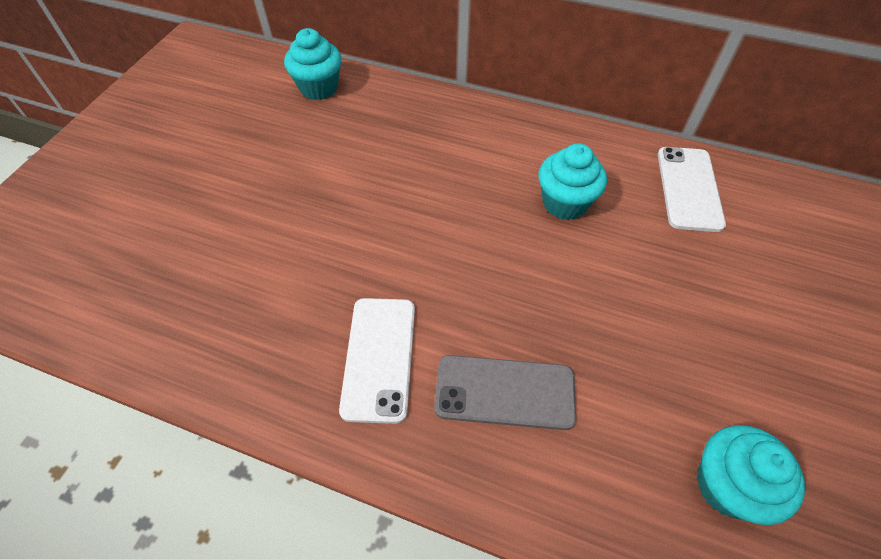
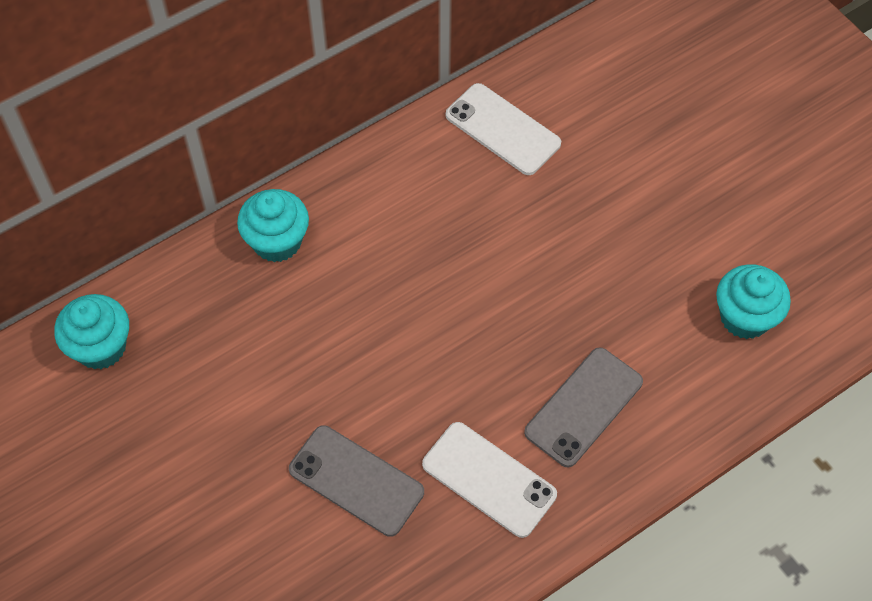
camera: 55 degrees left, 5 degrees up
turquoise cupcake [539,144,607,220] -> turquoise cupcake moved to [237,189,309,262]
none -> grey phone [289,425,424,537]

